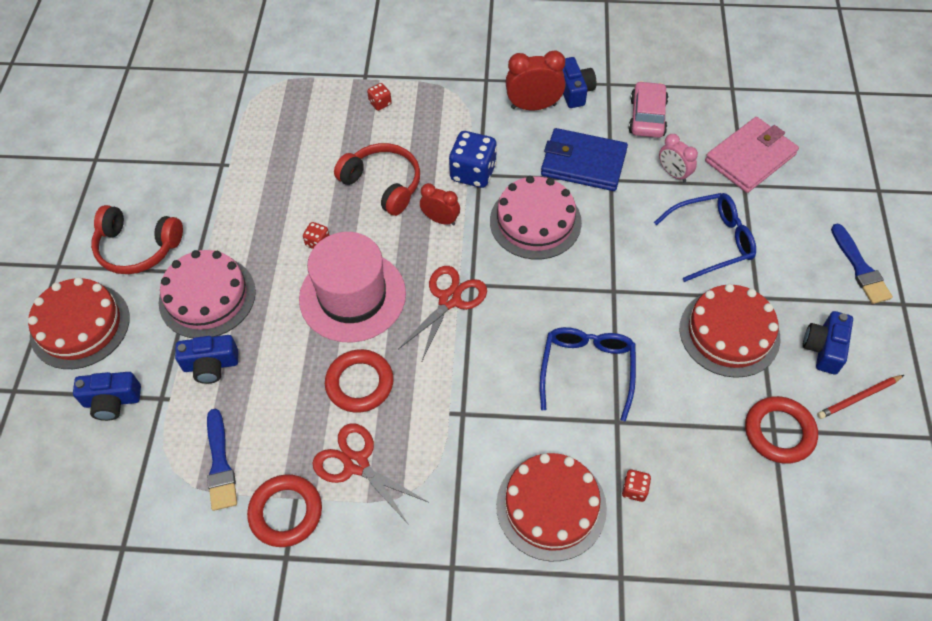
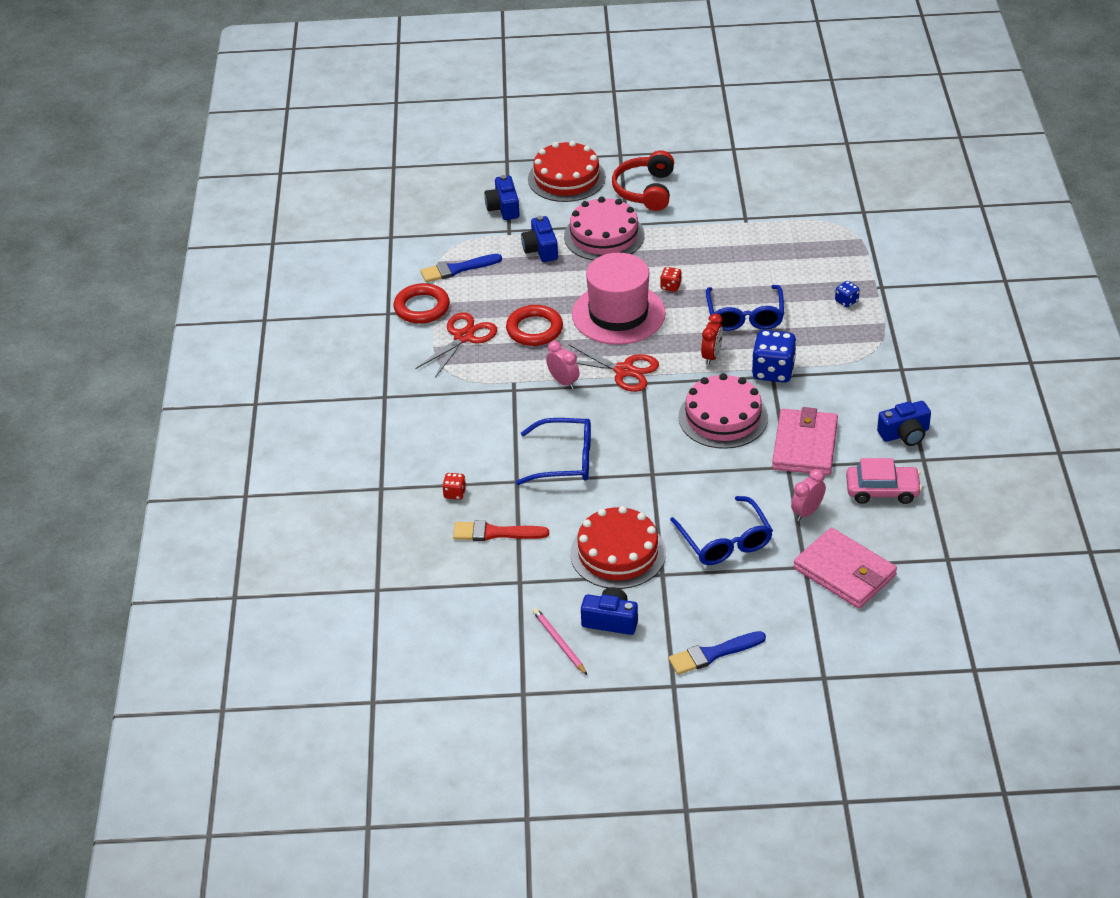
camera: 85 degrees right, 15 degrees down
red headphones [334,143,420,216] -> blue glasses [706,285,784,331]
red dice [367,83,392,111] -> blue dice [835,281,860,307]
red cake [496,453,607,562] -> none
red clock [505,50,565,110] -> none
blue wallet [541,128,628,191] -> pink wallet [772,407,838,475]
red ring [745,396,818,464] -> none
red pencil [817,375,904,419] -> pink pencil [533,608,587,675]
none -> red brush [453,521,549,541]
none -> pink clock [546,341,579,389]

